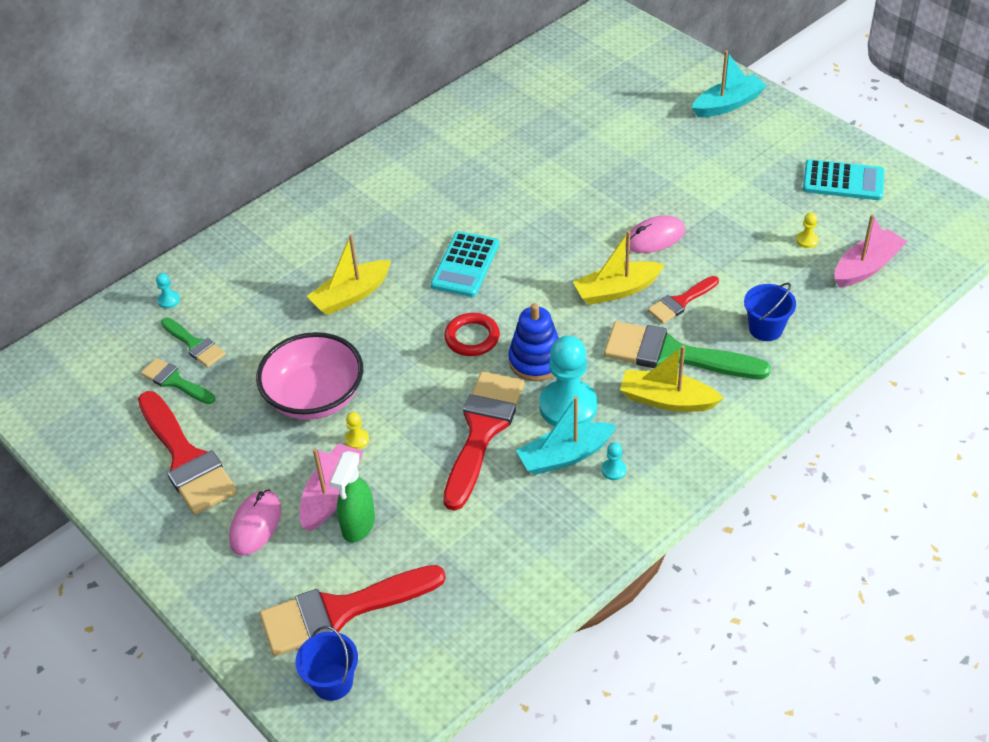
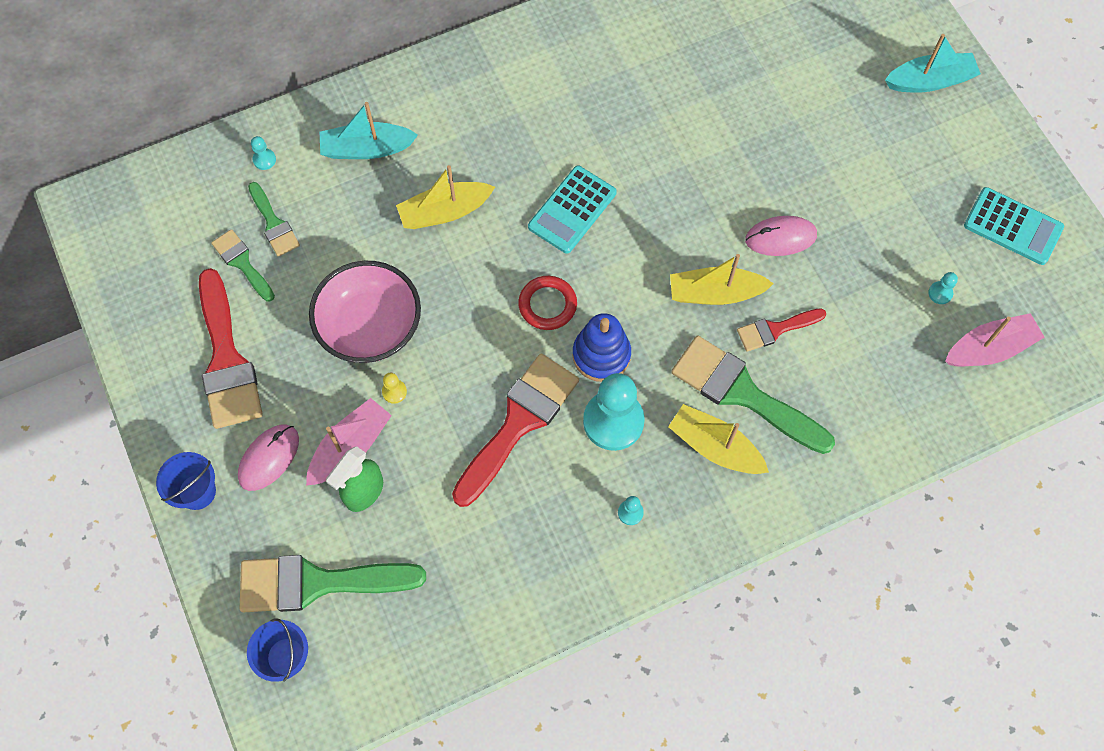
camera: 15 degrees right, 20 degrees up
red brush [259,565,446,656] -> green brush [240,555,426,612]
turquoise boat [516,396,617,475] -> turquoise boat moved to [320,102,418,159]
blue bucket [744,282,796,341] -> blue bucket moved to [156,452,216,510]
yellow pawn [796,212,818,248] -> turquoise pawn [928,272,958,304]

